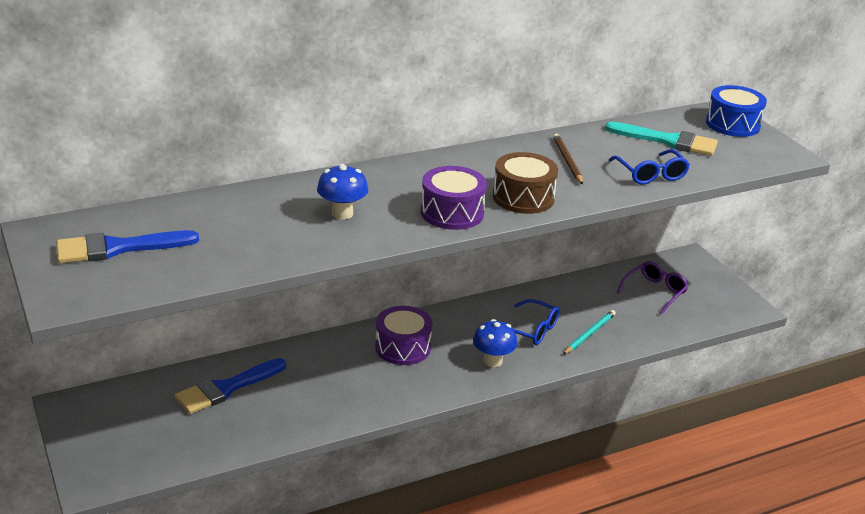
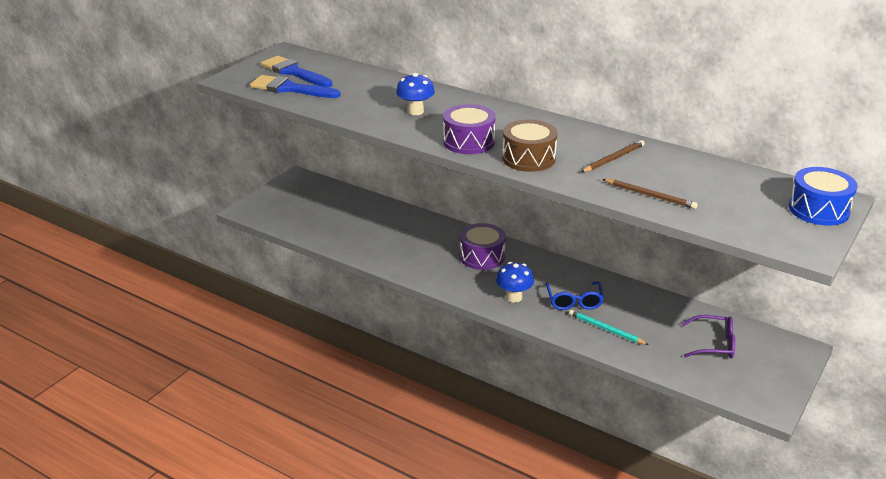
camera: 60 degrees right, 0 degrees up
blue brush [174,358,286,414] -> blue brush moved to [250,75,340,98]
turquoise pencil [563,310,616,355] -> turquoise pencil turned 150 degrees counterclockwise [569,310,649,345]
turquoise brush [605,122,718,156] -> none
blue glasses [609,149,690,184] -> brown pencil [602,179,698,209]

